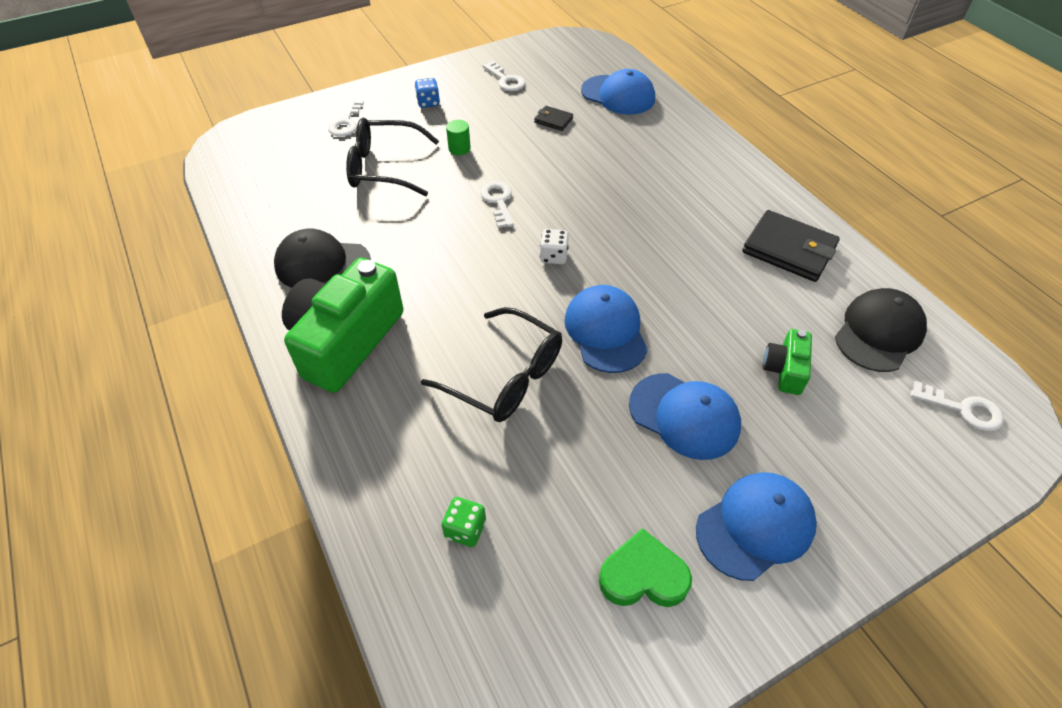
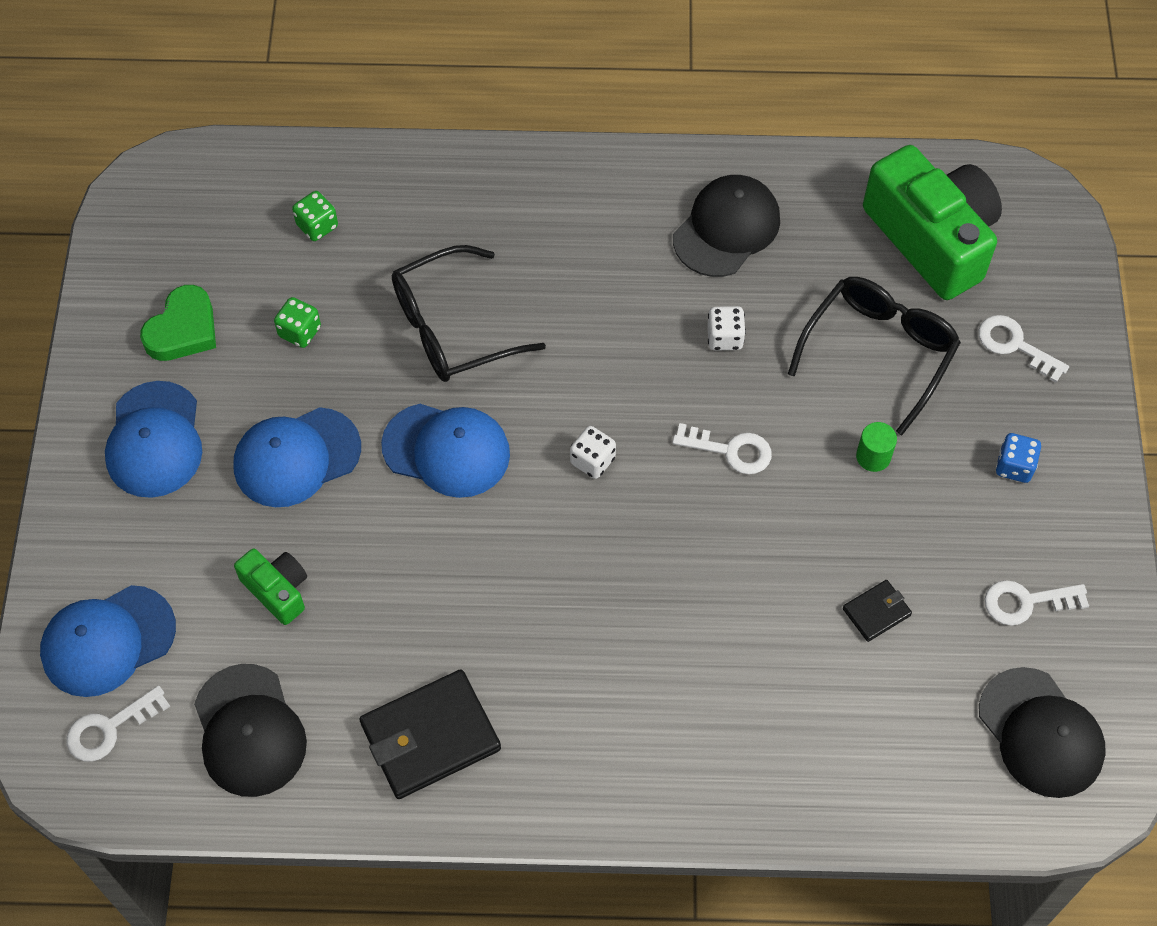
camera: 120 degrees right, 10 degrees up
green camera [282,258,403,393] -> green camera moved to [863,145,1002,300]
blue cap [581,69,655,115] -> blue cap moved to [40,585,176,697]
none -> green dice [274,297,321,348]
none -> white dice [707,306,746,351]
none -> black cap [979,667,1106,798]

